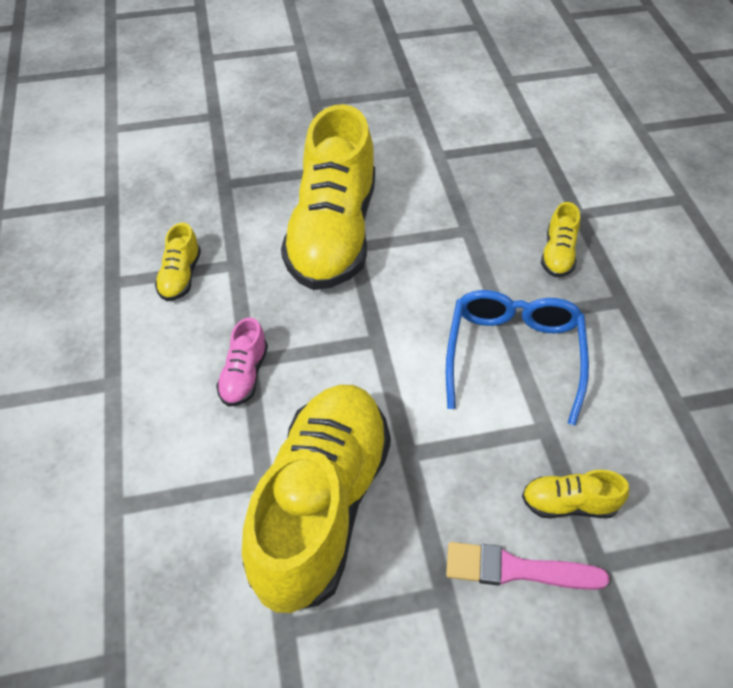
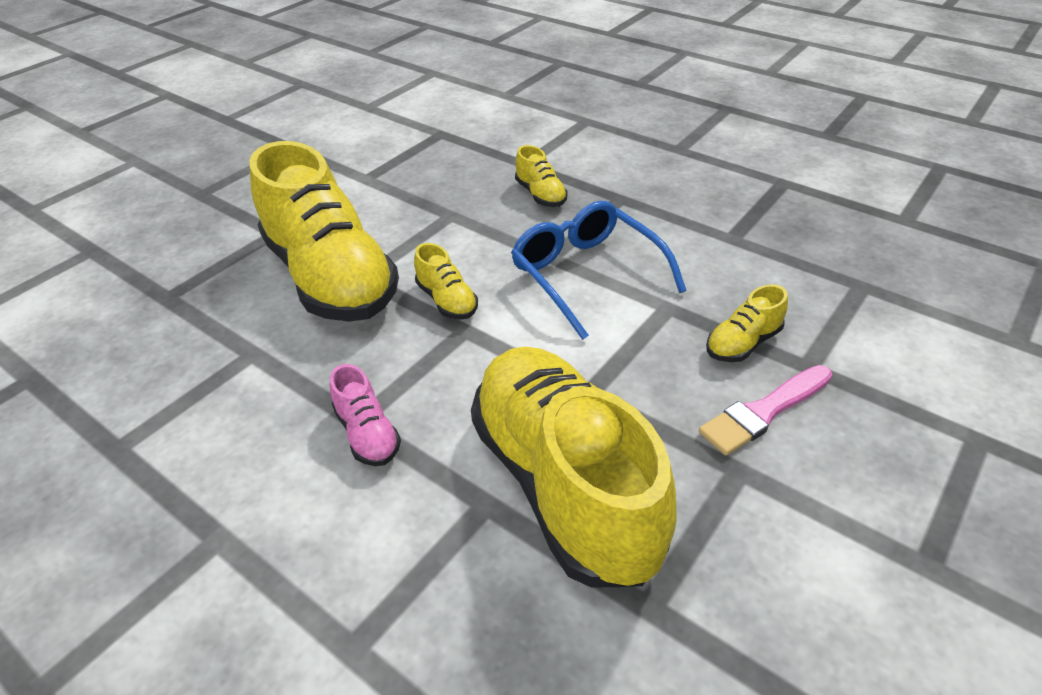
camera: 40 degrees left, 10 degrees down
yellow shoe [155,223,201,301] -> yellow shoe moved to [414,243,478,320]

